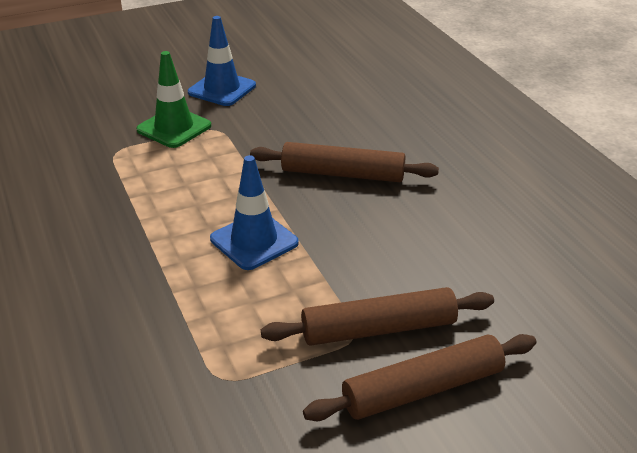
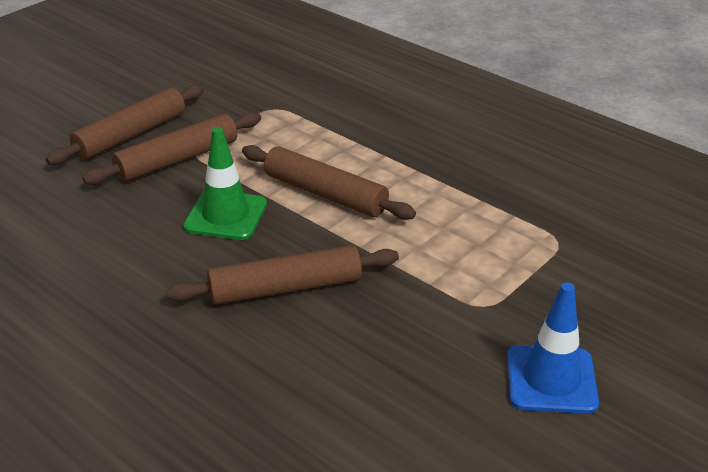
camera: 155 degrees right, 0 degrees up
green traffic cone [136,51,211,148] -> green traffic cone moved to [183,127,267,240]
blue traffic cone [210,155,299,270] -> brown rolling pin [242,145,416,220]

